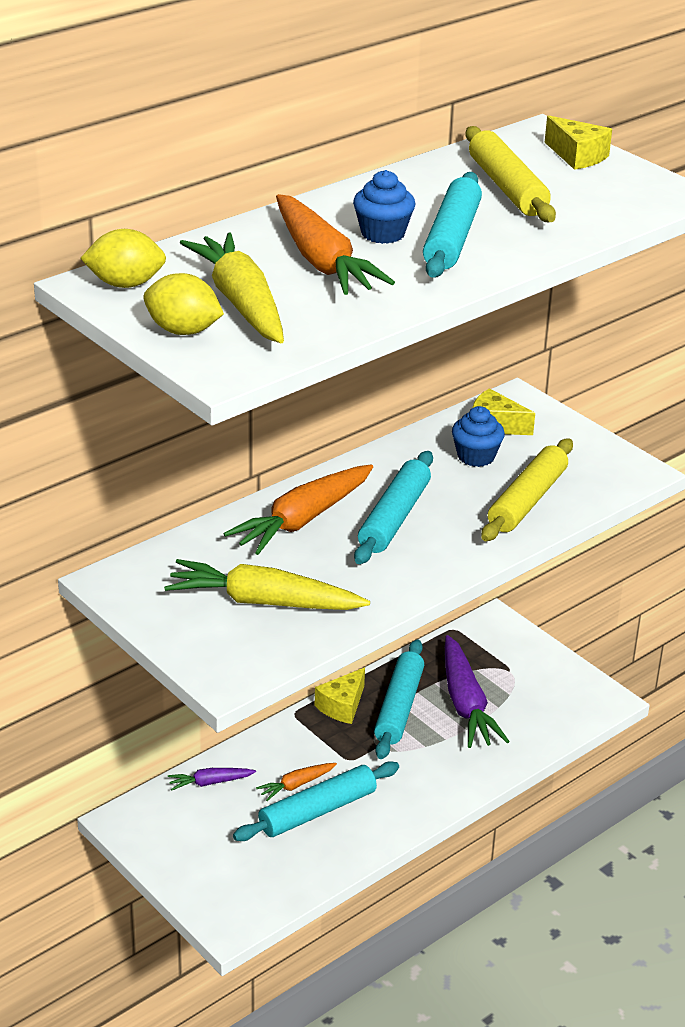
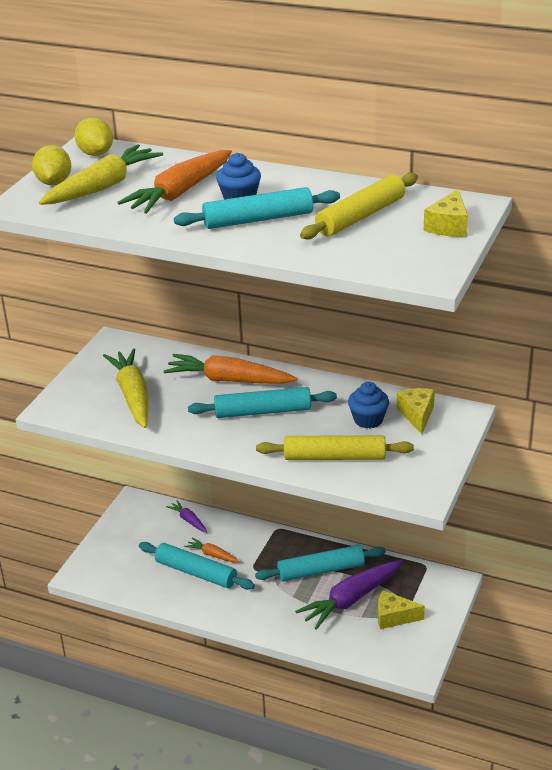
camera: 65 degrees right, 0 degrees up
yellow cheese [315,668,365,724] -> yellow cheese moved to [378,590,425,629]

